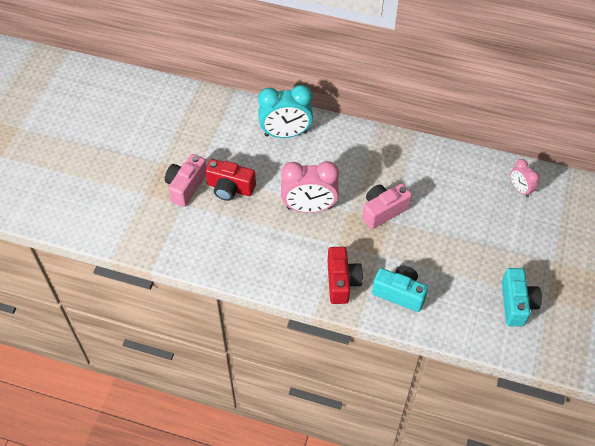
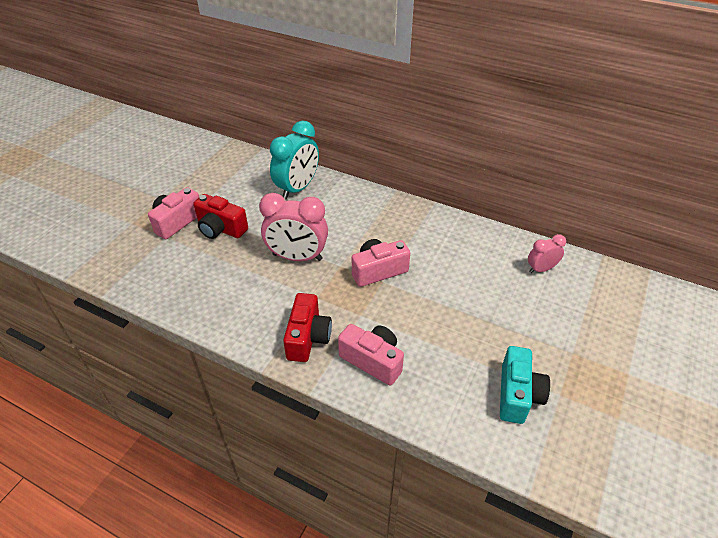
camera: 10 degrees right, 10 degrees down
turquoise clock [258,85,313,138] -> turquoise clock turned 60 degrees counterclockwise [270,121,319,200]
turquoise camera [372,266,428,312] -> pink camera [338,324,404,386]
pink clock [510,159,539,197] -> pink clock turned 90 degrees clockwise [528,234,566,273]

